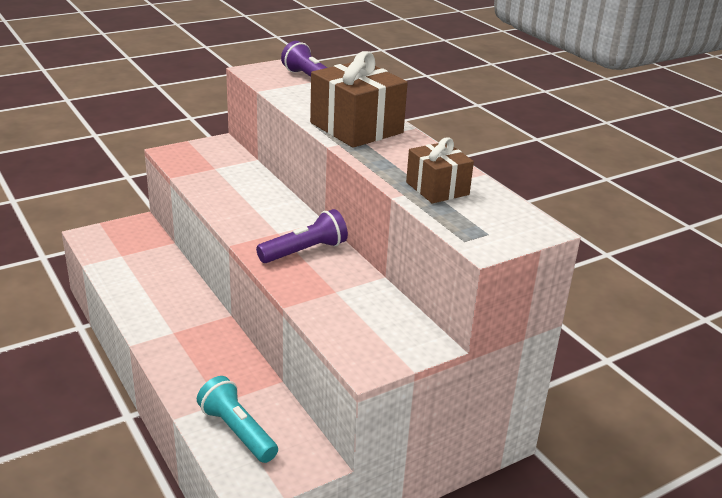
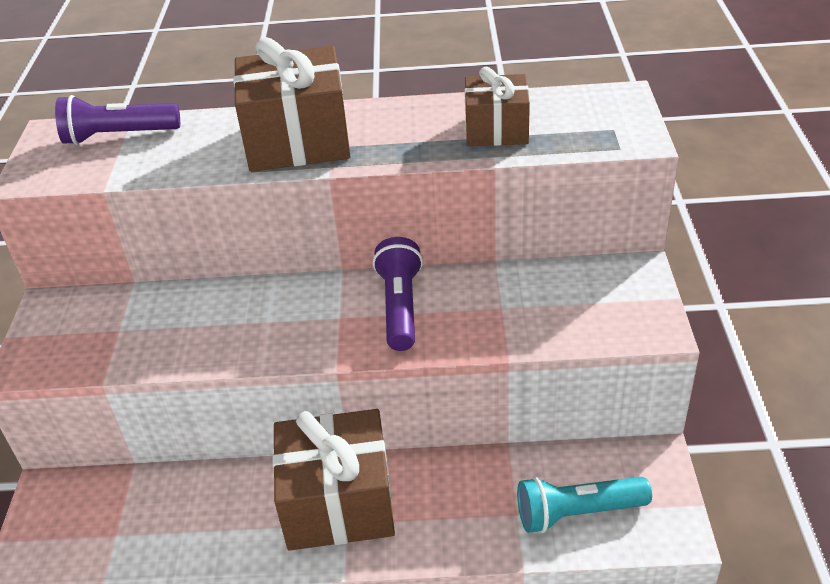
camera: 55 degrees left, 10 degrees up
none -> brown gift [273,409,395,551]

